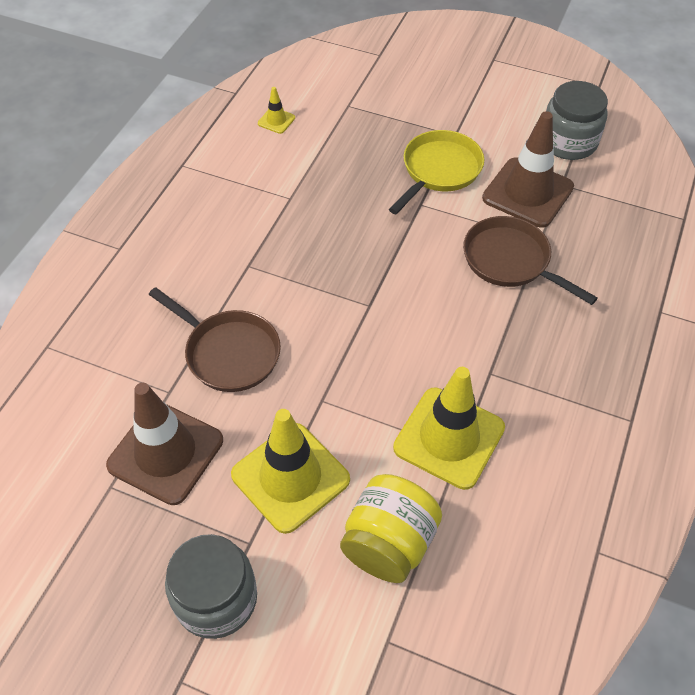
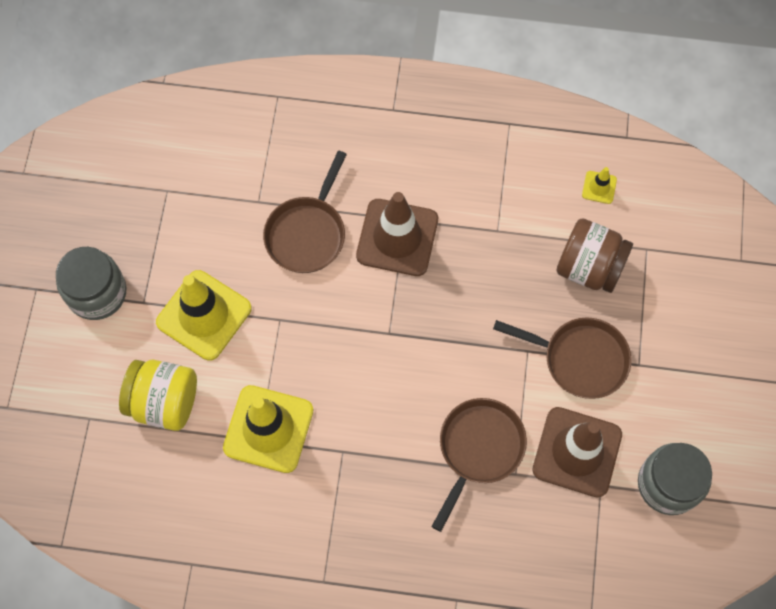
camera: 75 degrees right, 15 degrees up
brown traffic cone [106,383,223,505] -> brown traffic cone moved to [356,192,438,276]
yellow pan [389,130,484,214] -> brown pan [493,317,631,399]
none -> brown jar [556,218,633,293]

